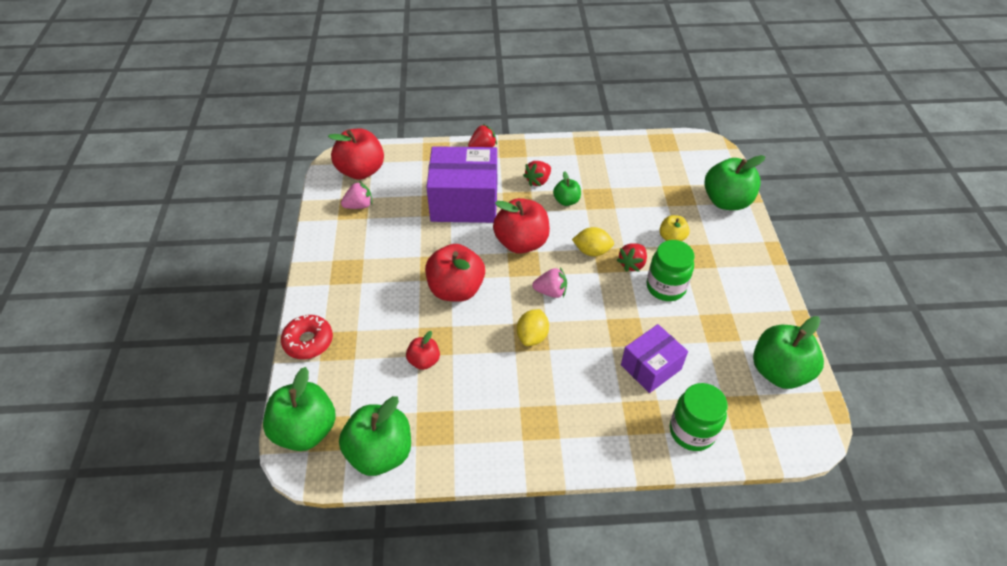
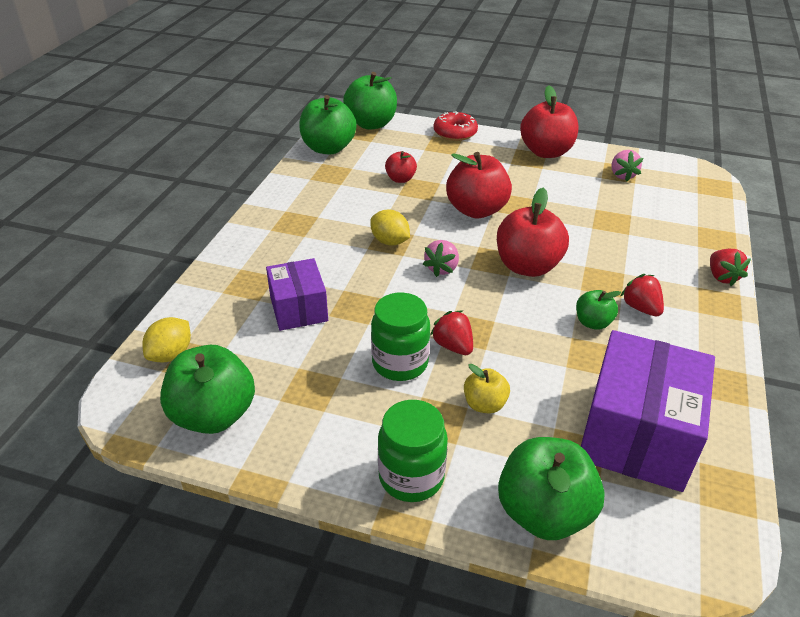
camera: 110 degrees right, 10 degrees down
red apple [328,129,384,180] -> red apple moved to [520,86,579,158]
purple box [426,146,497,223] -> purple box moved to [581,330,715,492]
yellow lemon [572,227,614,256] -> yellow lemon moved to [143,317,191,362]
green jar [670,383,728,451] -> green jar moved to [378,400,448,502]

